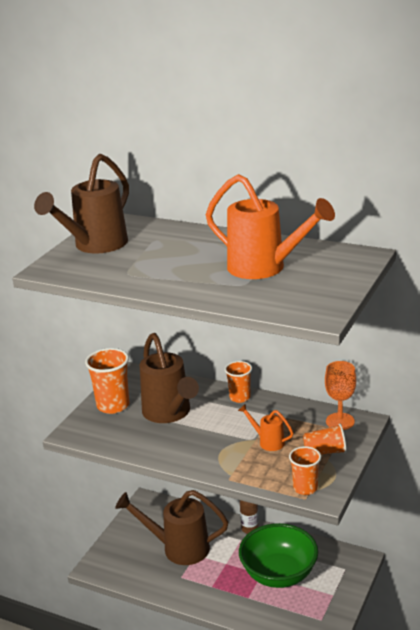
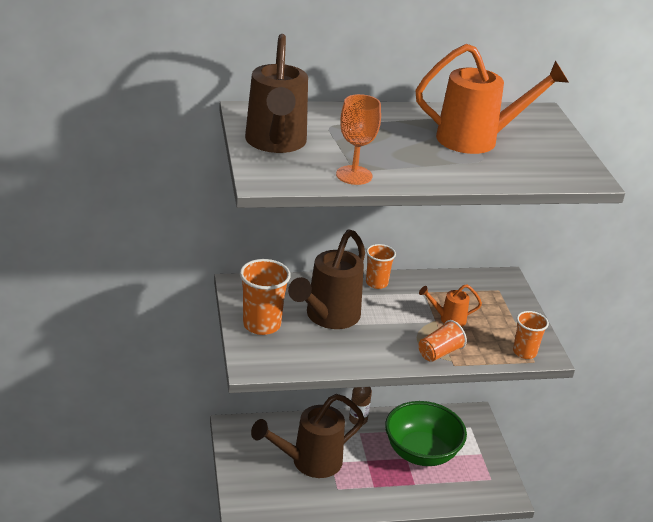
camera: 40 degrees left, 5 degrees up
brown watering can [140,333,199,423] -> brown watering can turned 90 degrees clockwise [288,229,365,329]
orange cup [303,424,347,455] -> orange cup moved to [419,320,467,362]
orange goblet [325,361,356,430] -> orange goblet moved to [336,94,381,185]

